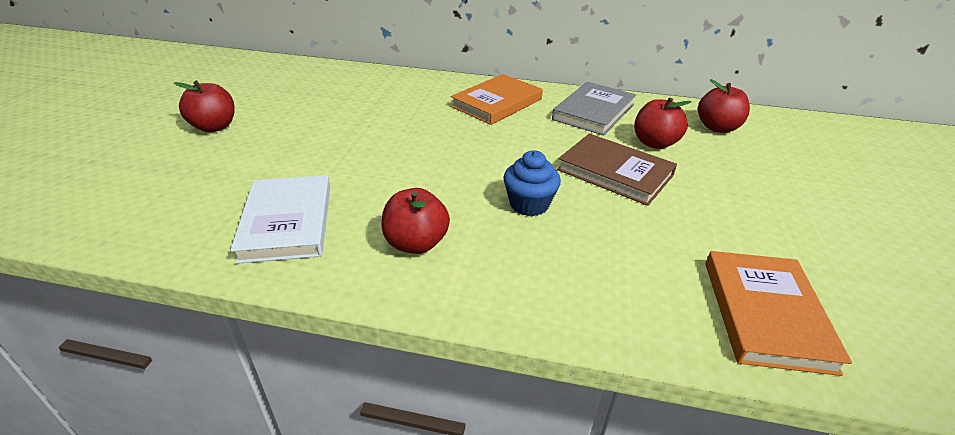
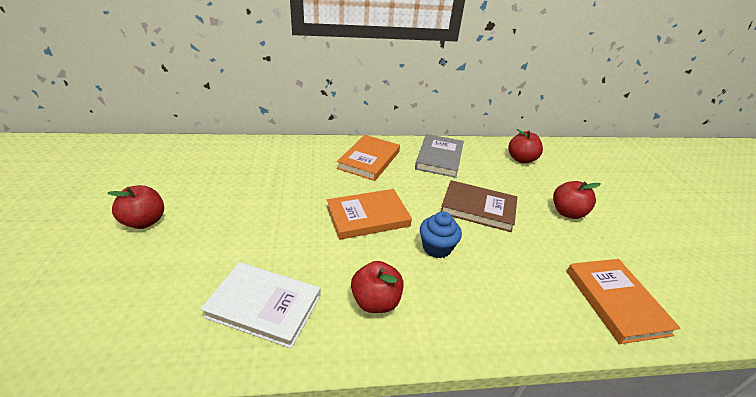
camera: 20 degrees left, 0 degrees up
white book [230,175,330,264] -> white book turned 45 degrees counterclockwise [200,262,321,348]
red apple [634,97,692,149] -> red apple moved to [553,181,601,219]
none -> orange book [327,189,412,240]

